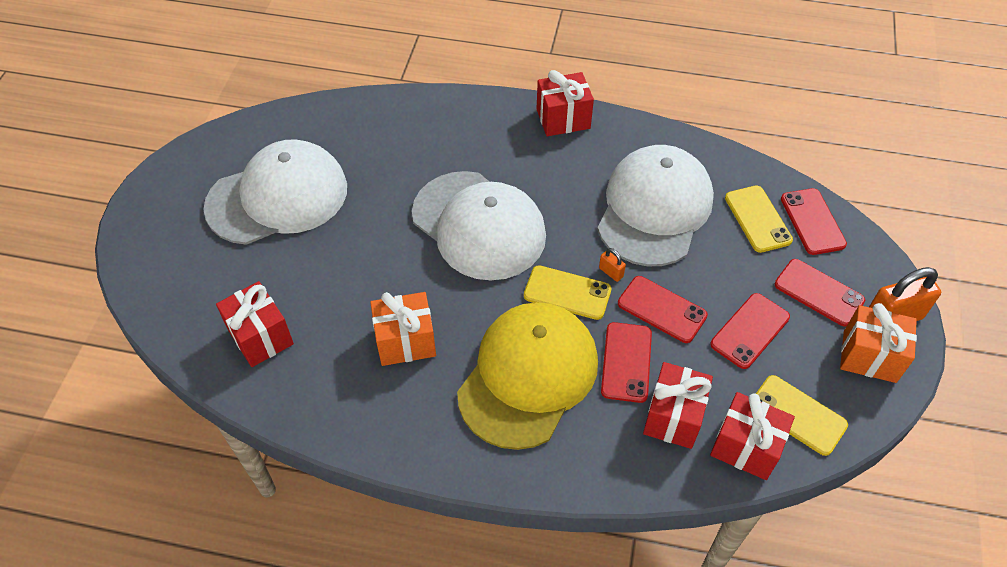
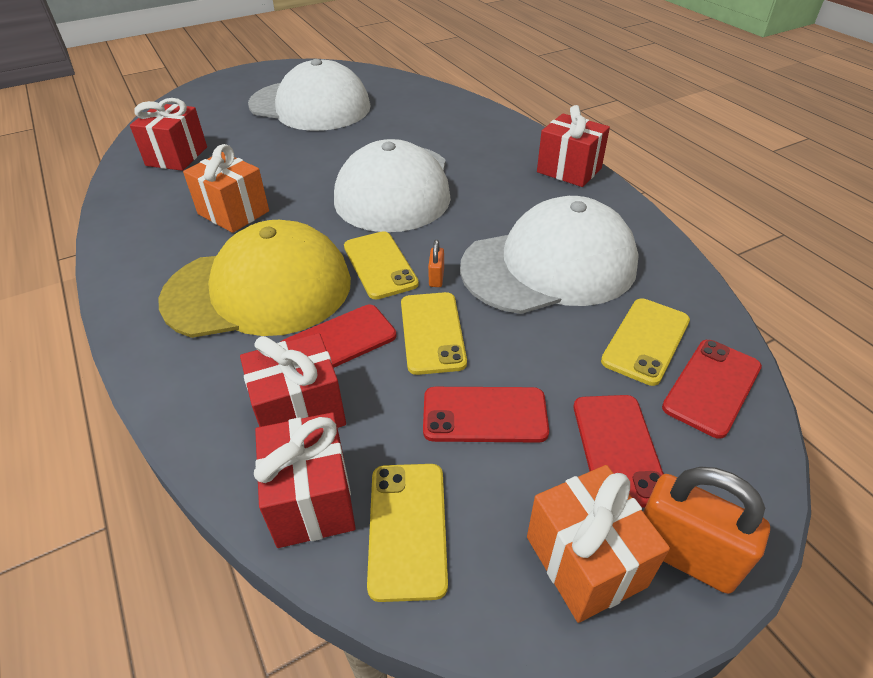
camera: 50 degrees right, 10 degrees down
red phone [618,276,708,343] -> yellow phone [401,292,467,375]

